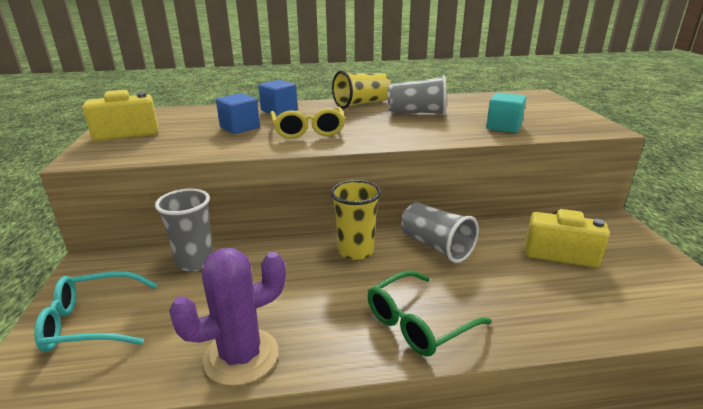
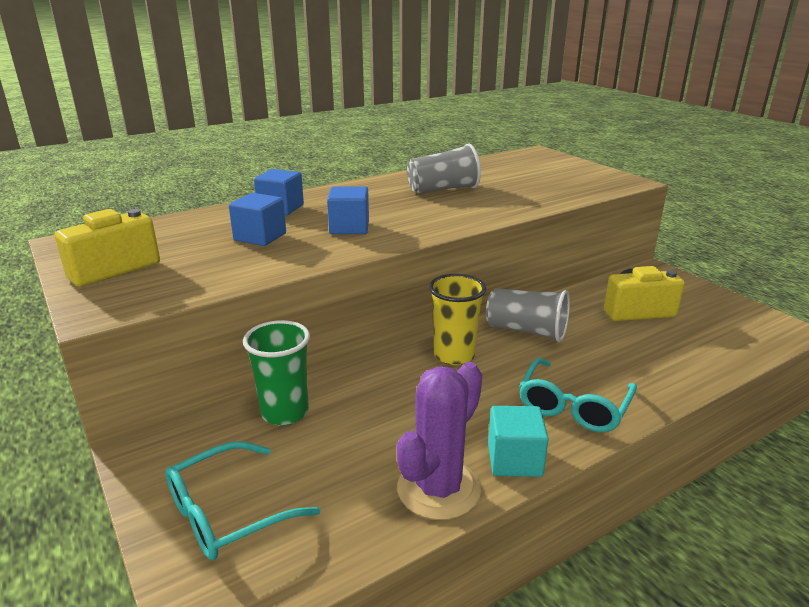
camera: 25 degrees left, 0 degrees up
grey cup [155,188,214,272] -> green cup [243,320,310,426]
yellow glasses [270,107,345,139] -> blue cube [327,187,369,234]
yellow cup [332,71,391,109] -> none
green glasses [368,271,492,356] -> turquoise glasses [519,358,637,432]
turquoise cube [486,92,527,133] -> turquoise cube moved to [488,406,549,477]

